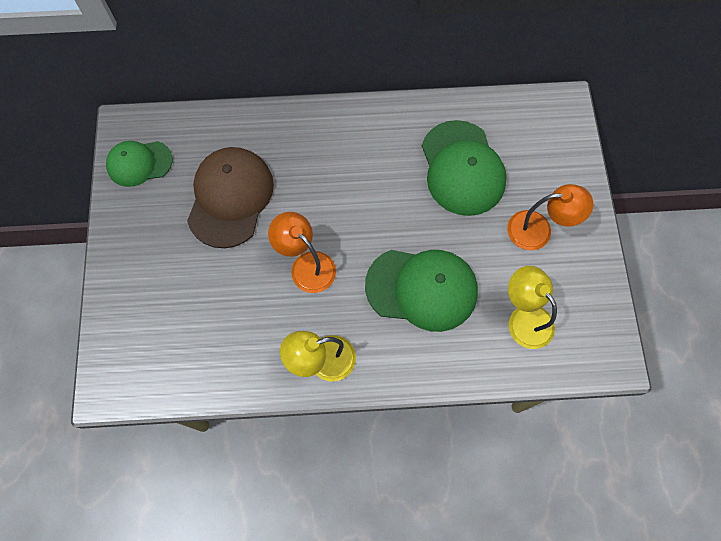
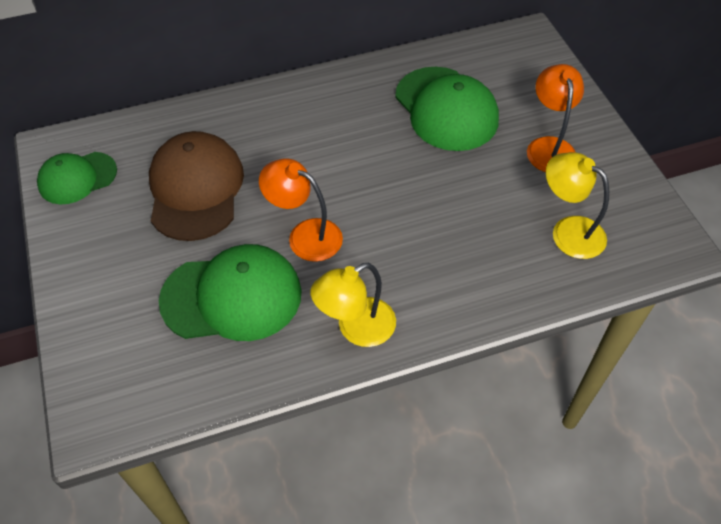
camera: 15 degrees left, 15 degrees down
green cap [365,250,478,332] -> green cap moved to [159,244,302,341]
orange lamp [507,184,593,250] -> orange lamp turned 75 degrees counterclockwise [527,64,584,172]

